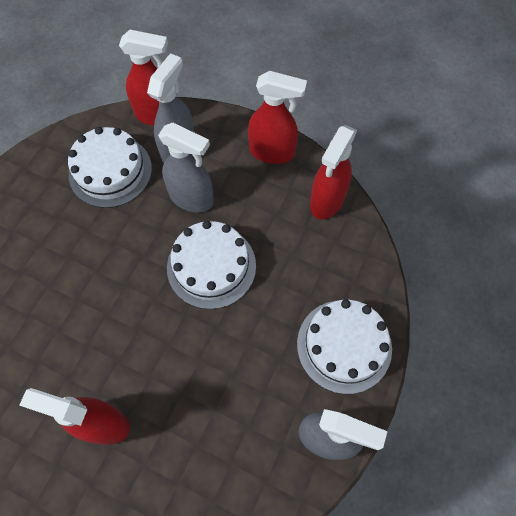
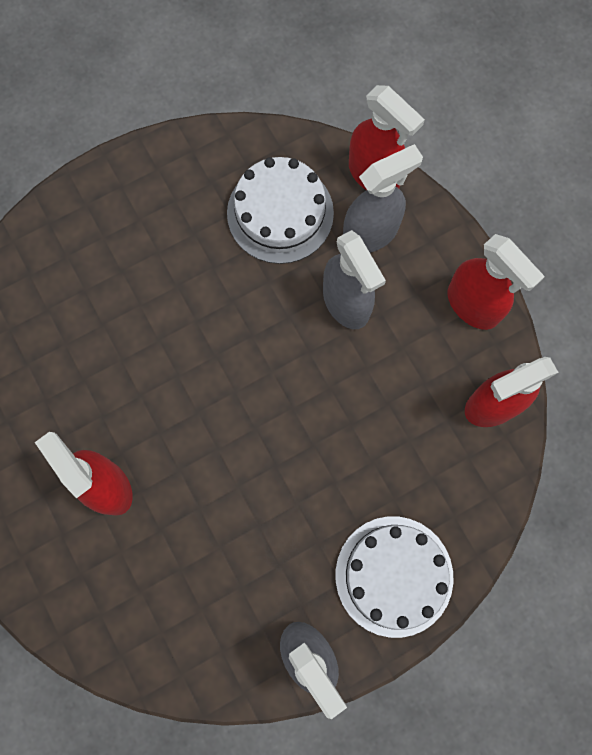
camera: 35 degrees right, 10 degrees up
white cake [167,221,256,309] -> none

